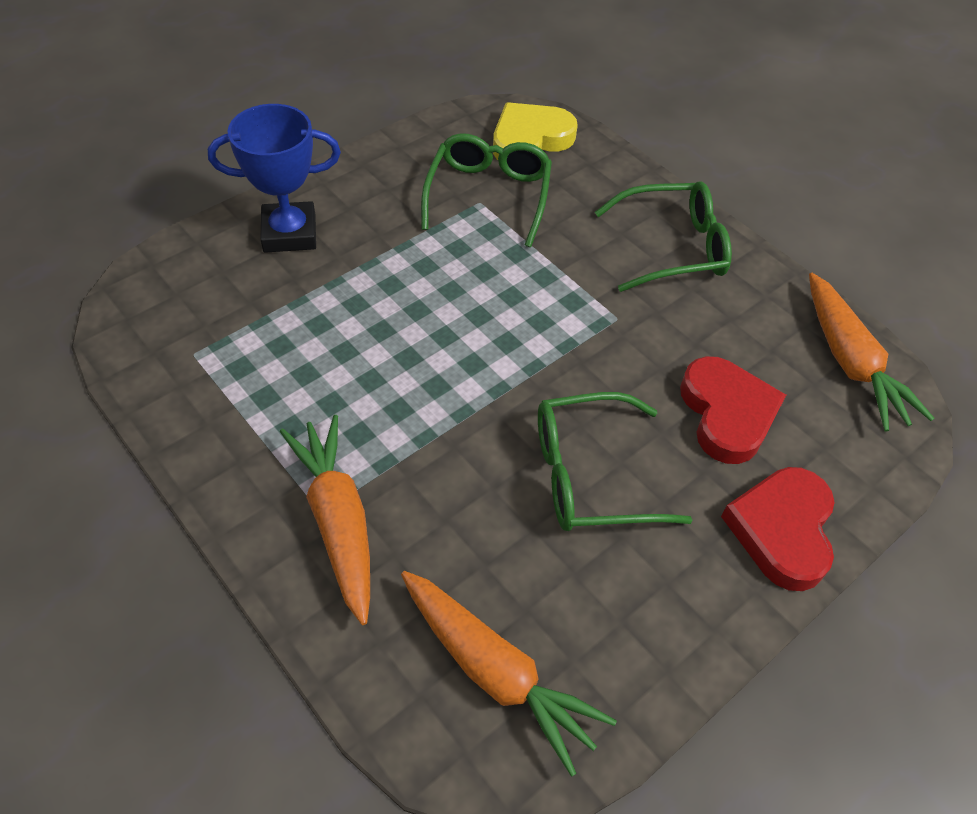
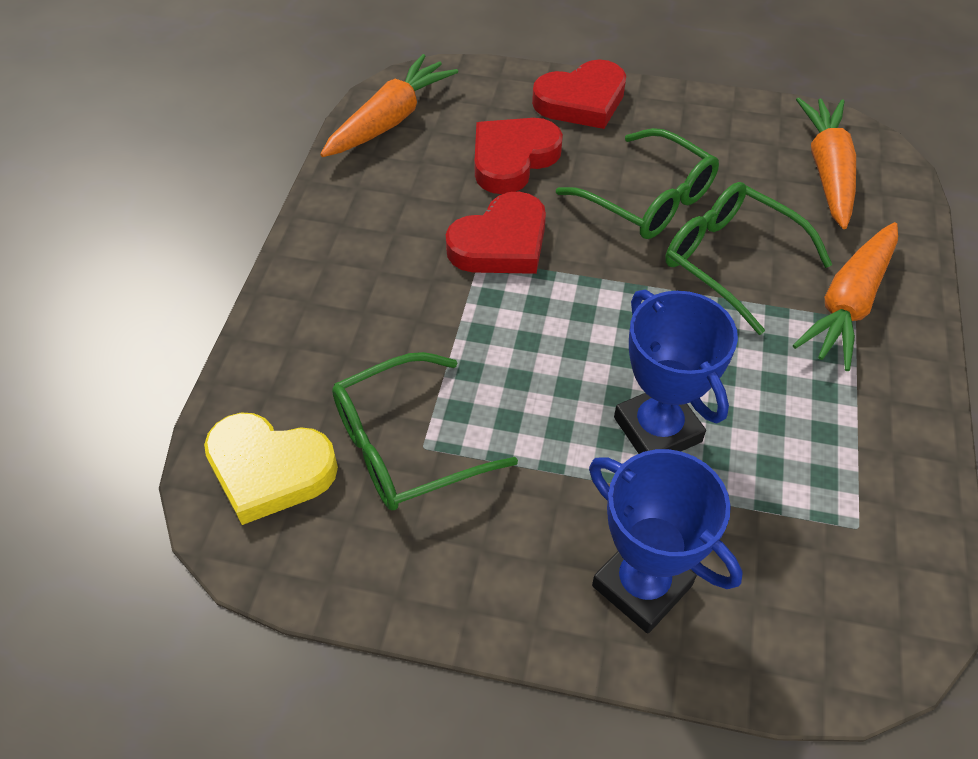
camera: 125 degrees left, 0 degrees up
green glasses [595,181,732,292] -> green glasses moved to [665,182,832,335]
none -> red heart [446,191,546,274]
none -> blue trophy [614,290,738,454]

